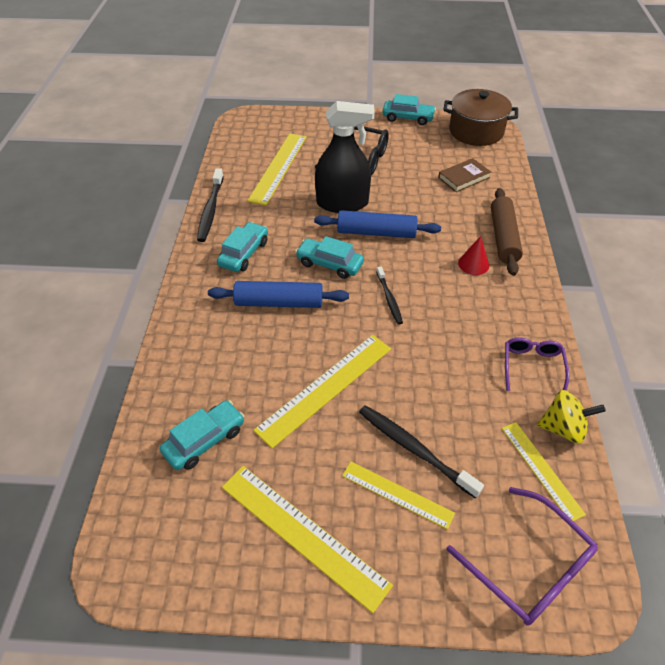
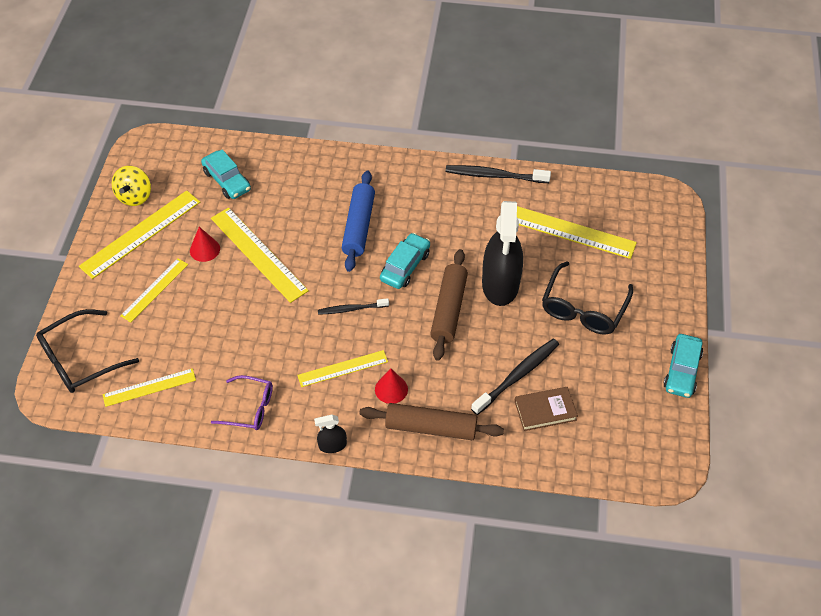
camera: 95 degrees right, 5 degrees up
turquoise car [217,222,268,272] -> none
blue rolling pin [314,210,441,238] -> brown rolling pin [430,249,468,361]
black toothbrush [359,405,484,499] -> black toothbrush moved to [471,339,559,415]
brown book [438,158,491,192] -> brown book turned 75 degrees counterclockwise [514,387,578,431]
brown pot [443,89,518,146] -> none
purple glasses [447,487,598,626] -> black glasses [36,309,139,393]
yellow spinning top [537,390,606,444] -> yellow spinning top moved to [112,166,151,206]
none -> red cone [190,227,220,262]
none -> yellow ruler [297,350,388,387]
none -> black spray bottle [314,415,347,453]

